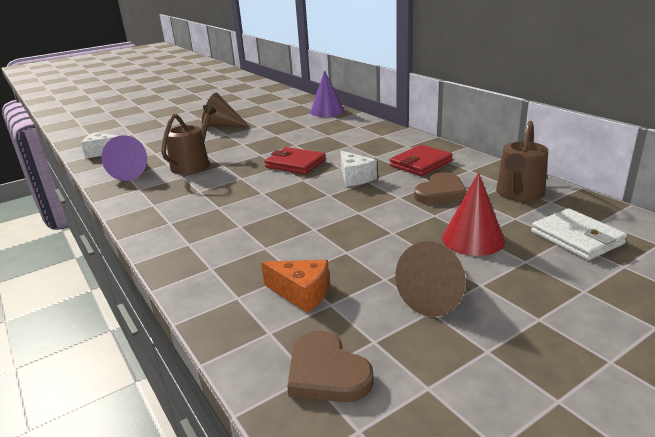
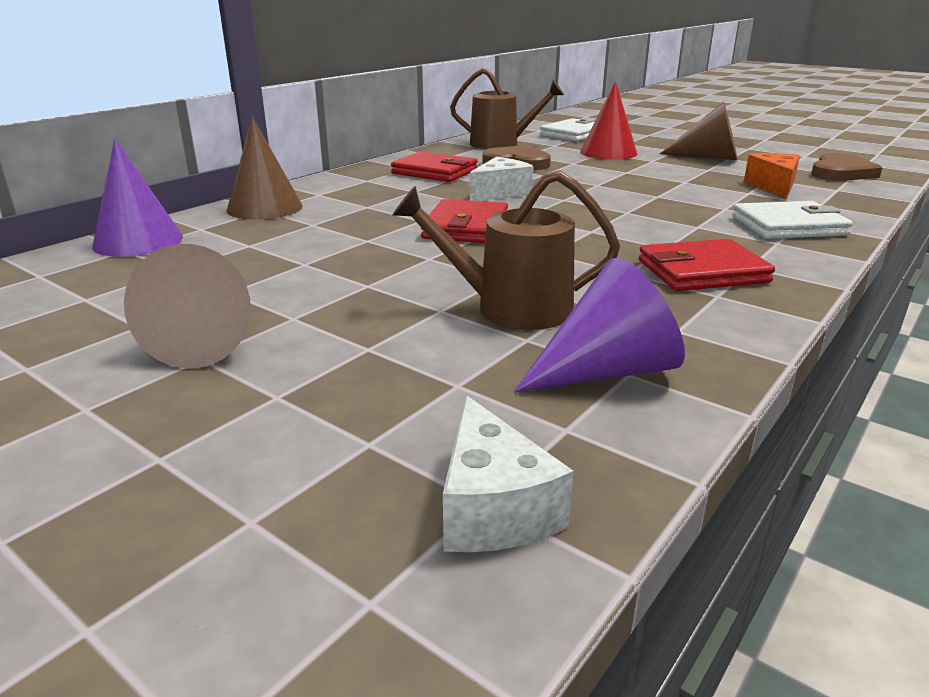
camera: 110 degrees left, 0 degrees up
none -> brown cone [227,117,302,220]
none -> red wallet [639,239,775,291]
none -> white wallet [732,201,853,239]

